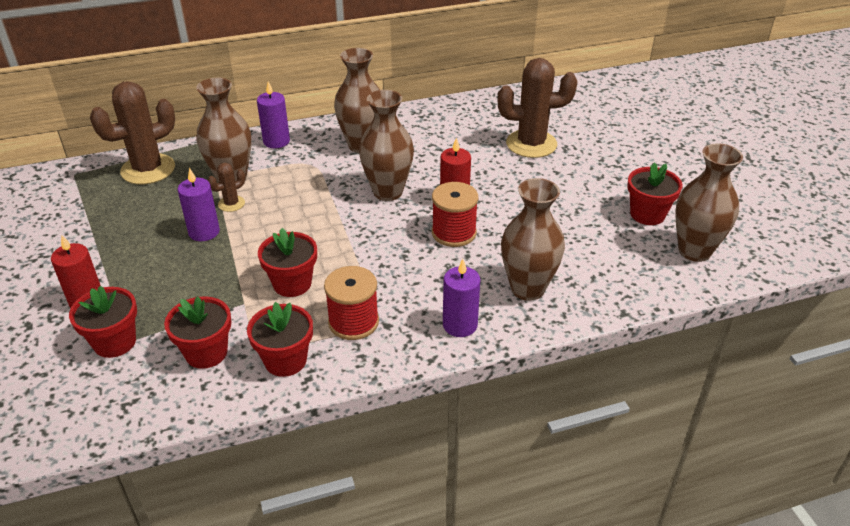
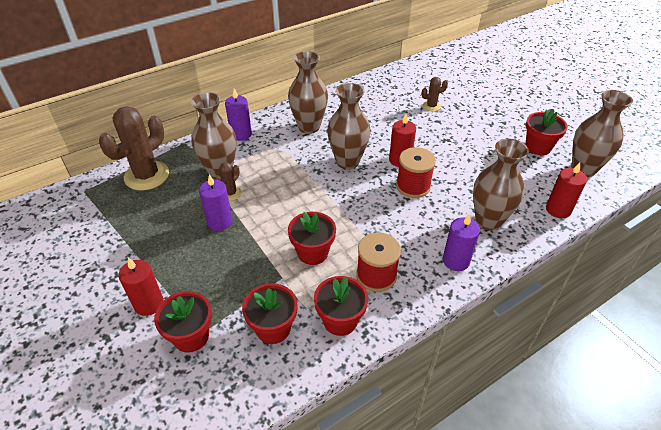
camera: 15 degrees left, 5 degrees up
brown cactus [497,58,577,158] -> brown cactus [421,77,448,111], size x0.47
none -> red candle [546,162,587,218]

